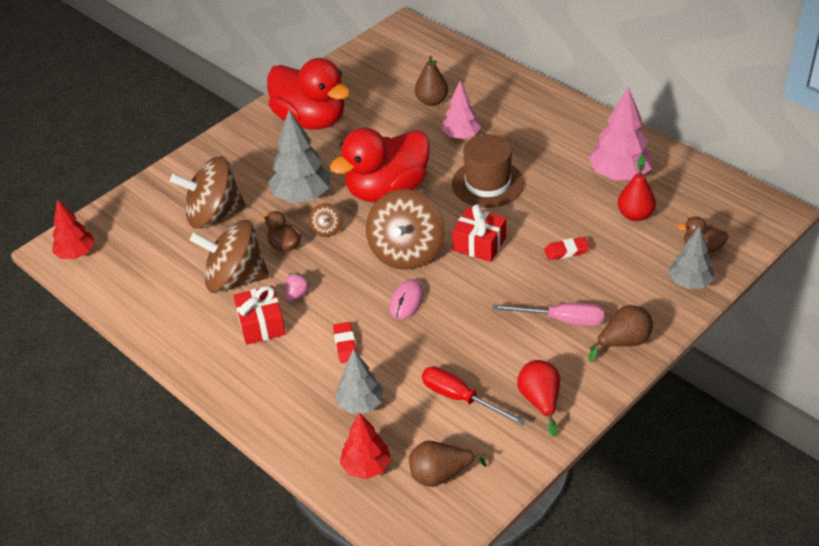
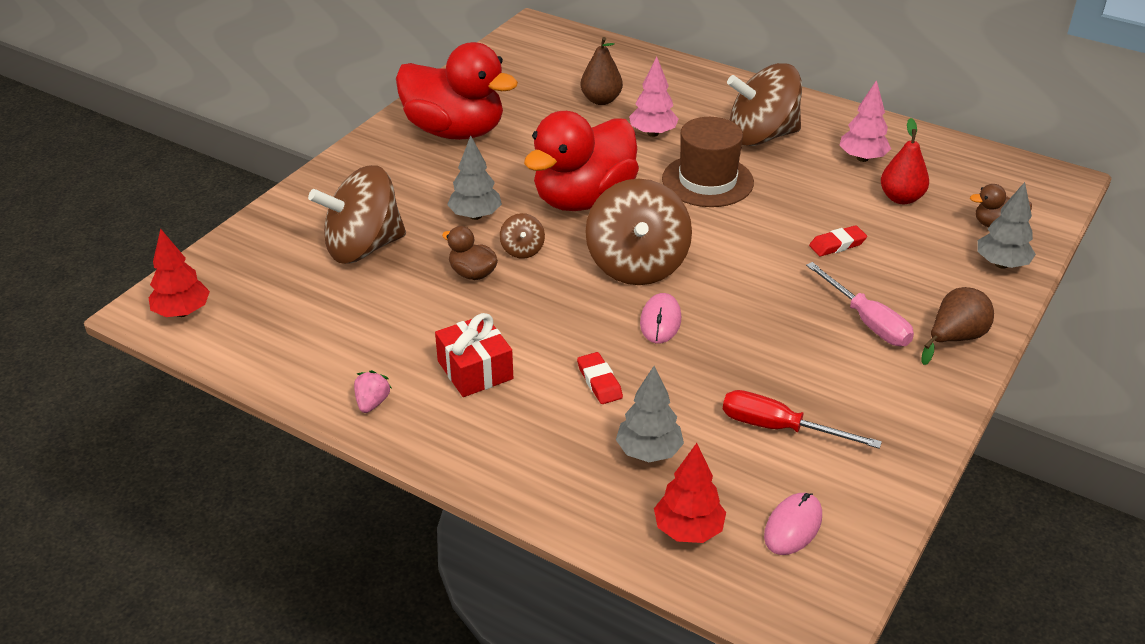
camera: 15 degrees left, 5 degrees down
brown spinning top [190,220,269,293] -> brown spinning top moved to [727,63,802,146]
grey tree [268,110,331,203] -> grey tree [447,135,502,220], size x0.65
pink strawberry [285,273,311,302] -> pink strawberry moved to [354,370,391,413]
brown pear [409,441,486,487] -> pink mouse [764,493,822,555]
red gift [452,204,506,262] -> none
pink screwdriver [493,303,604,326] -> pink screwdriver turned 60 degrees clockwise [806,262,914,346]
red pear [517,360,560,437] -> none
pink tree [589,87,652,181] -> pink tree [839,80,891,162], size x0.65

